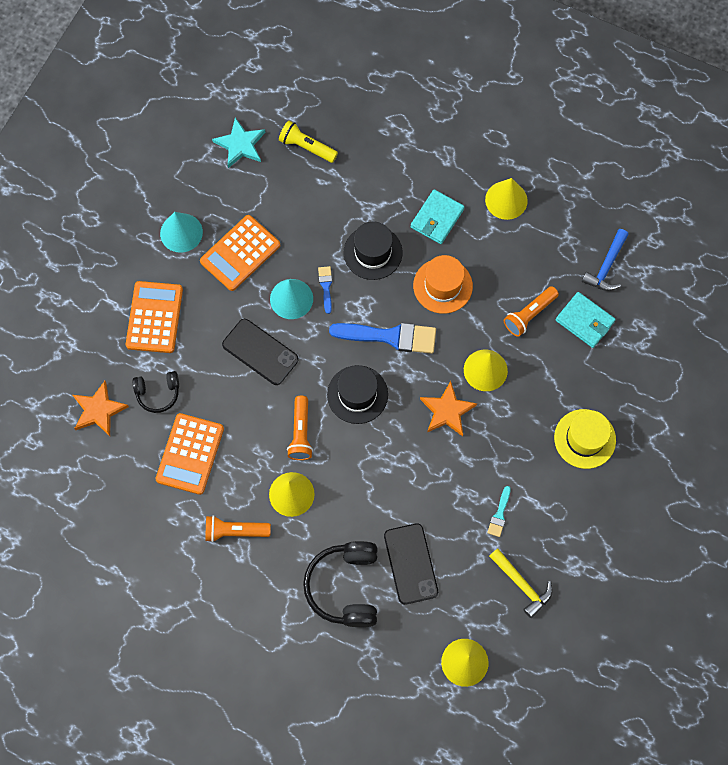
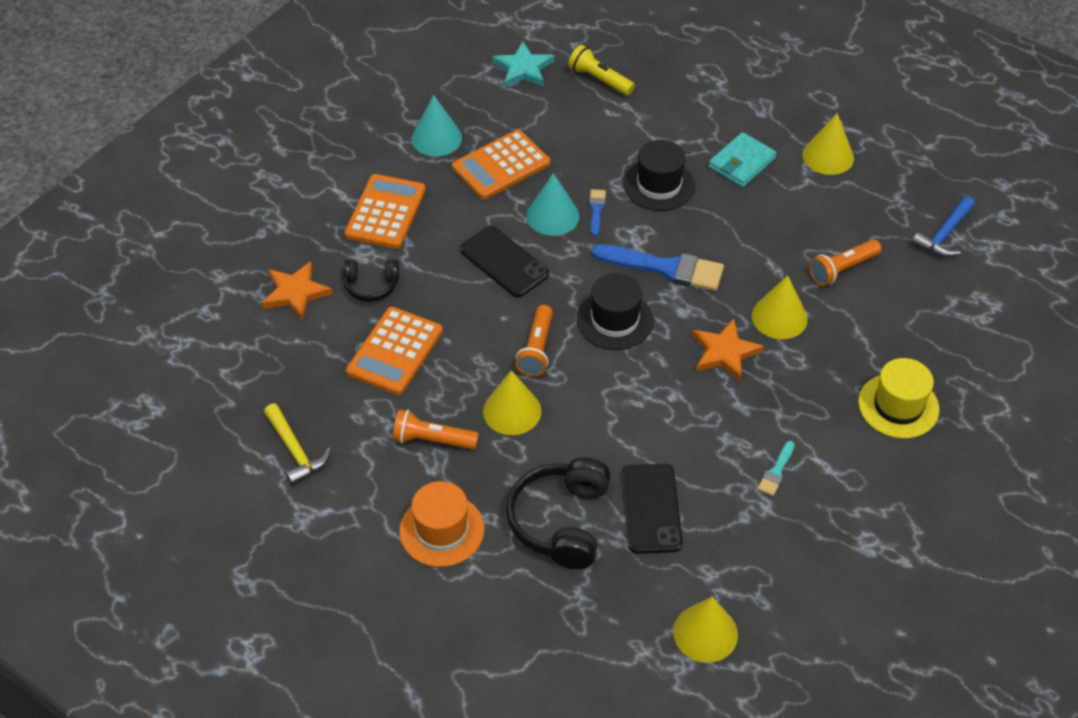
camera: 10 degrees right, 20 degrees down
orange hat [413,255,473,314] -> orange hat moved to [399,481,484,567]
yellow hammer [489,548,553,618] -> yellow hammer moved to [264,404,331,486]
turquoise wallet [556,292,616,348] -> none

